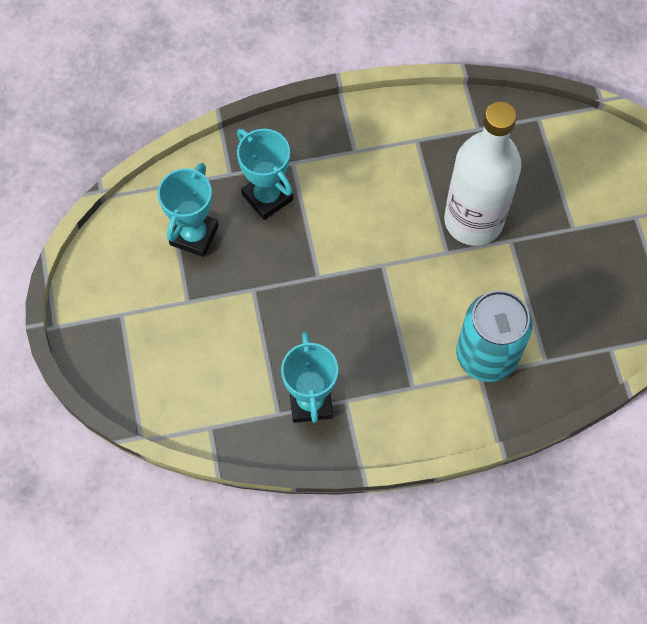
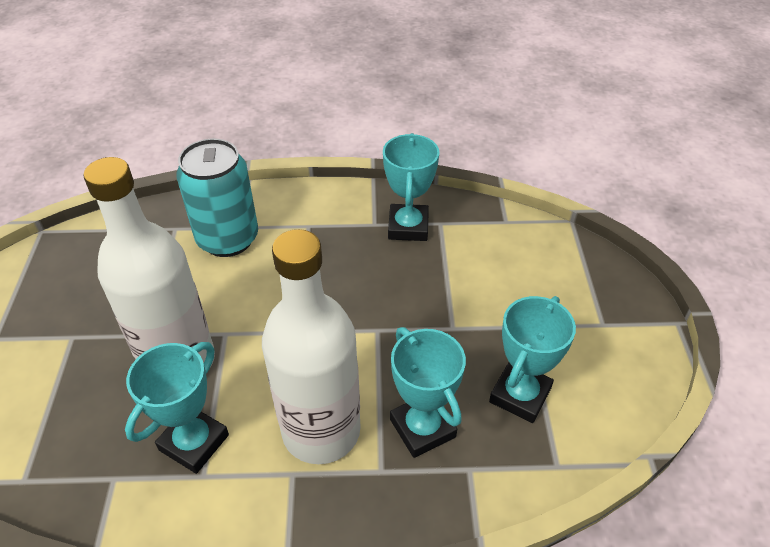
camera: 170 degrees left, 20 degrees down
none -> turquoise trophy [125,342,229,474]
none -> white bottle [262,229,361,464]

